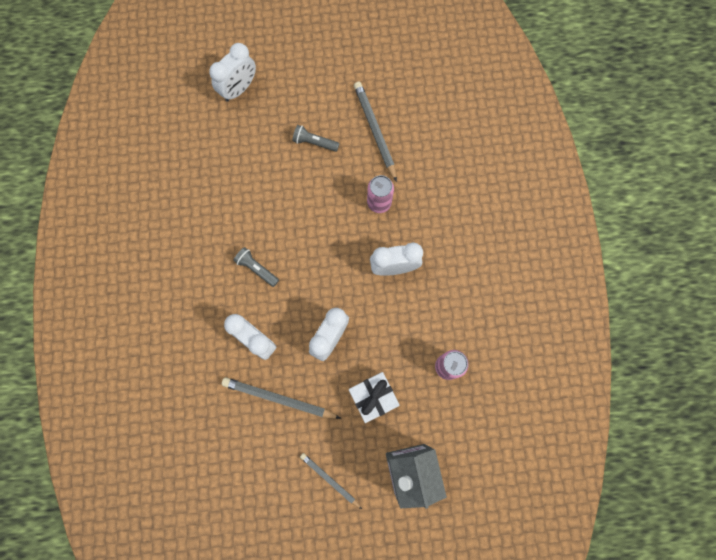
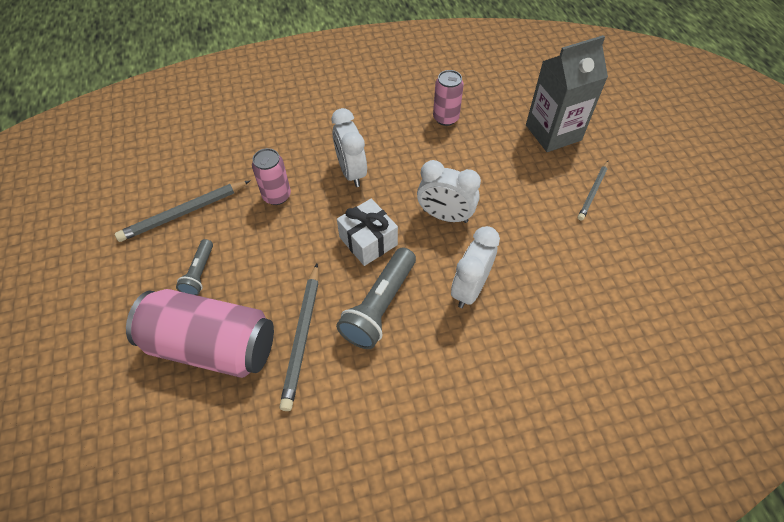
camera: 100 degrees left, 20 degrees down
white clock [209,43,256,102] -> none
grey pencil [222,377,341,419] -> grey pencil moved to [279,264,319,411]
grey flashlight [233,247,279,287] -> grey flashlight [336,248,416,349], size x1.76
white gift [349,372,400,423] -> white gift moved to [337,198,398,266]
none -> pink can [126,289,274,378]

